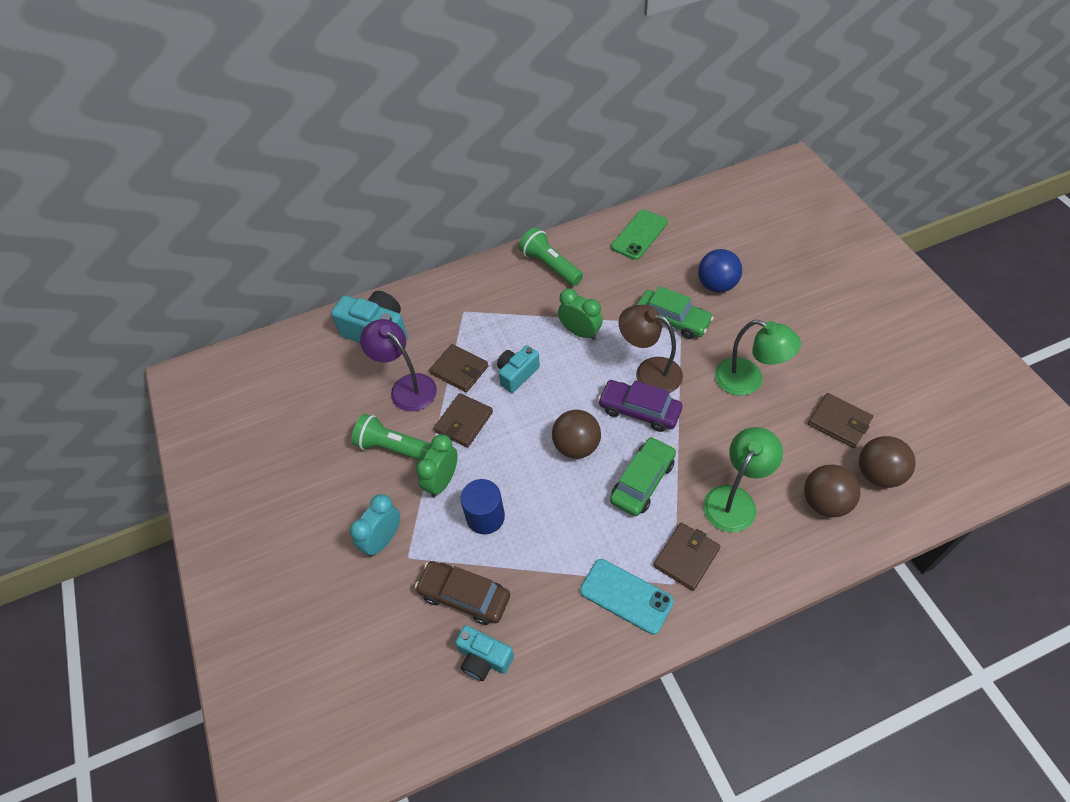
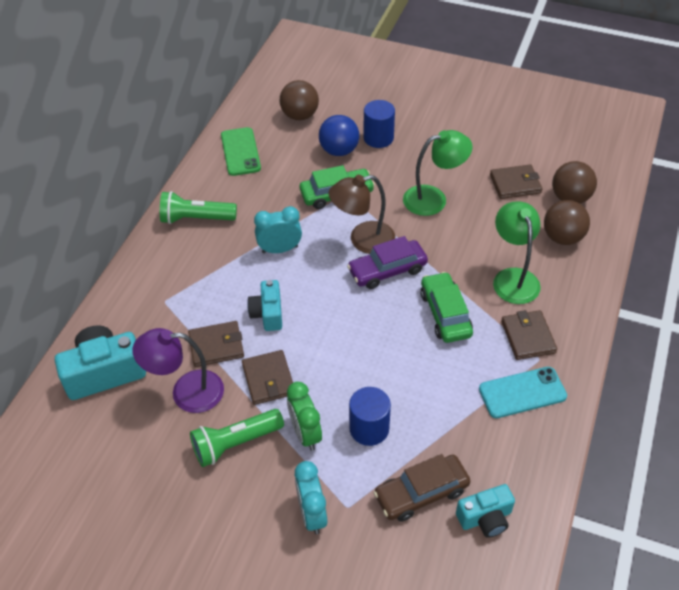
camera: 50 degrees left, 5 degrees down
brown ball [552,410,601,459] -> brown ball moved to [280,80,319,120]
green clock [558,288,603,340] -> turquoise clock [254,206,302,253]
none -> blue cylinder [363,100,395,148]

